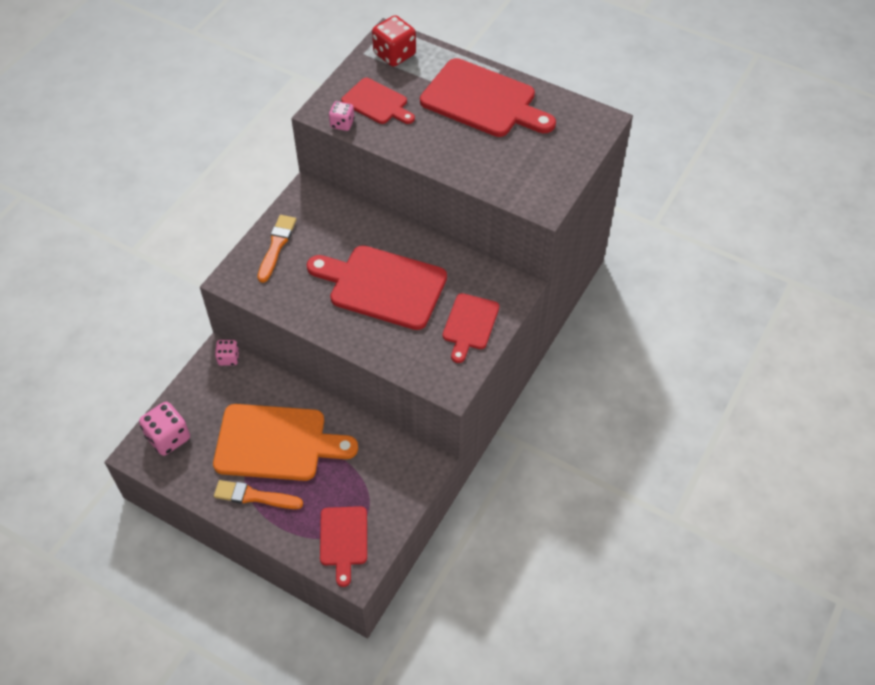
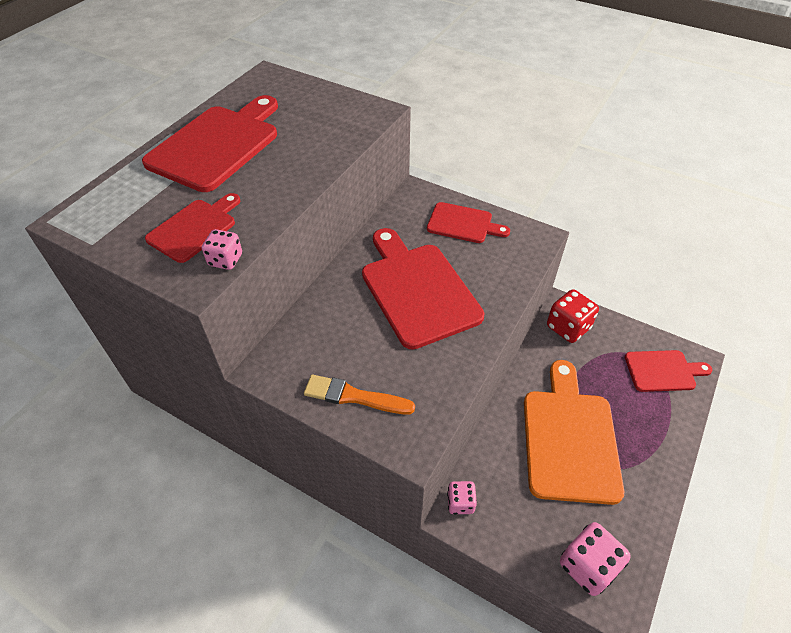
camera: 90 degrees left, 5 degrees down
orange brush [214,480,303,509] -> none
red cutting board [307,245,447,330] -> red cutting board turned 135 degrees clockwise [362,228,484,350]
red dice [372,15,416,67] -> red dice moved to [547,289,599,343]

